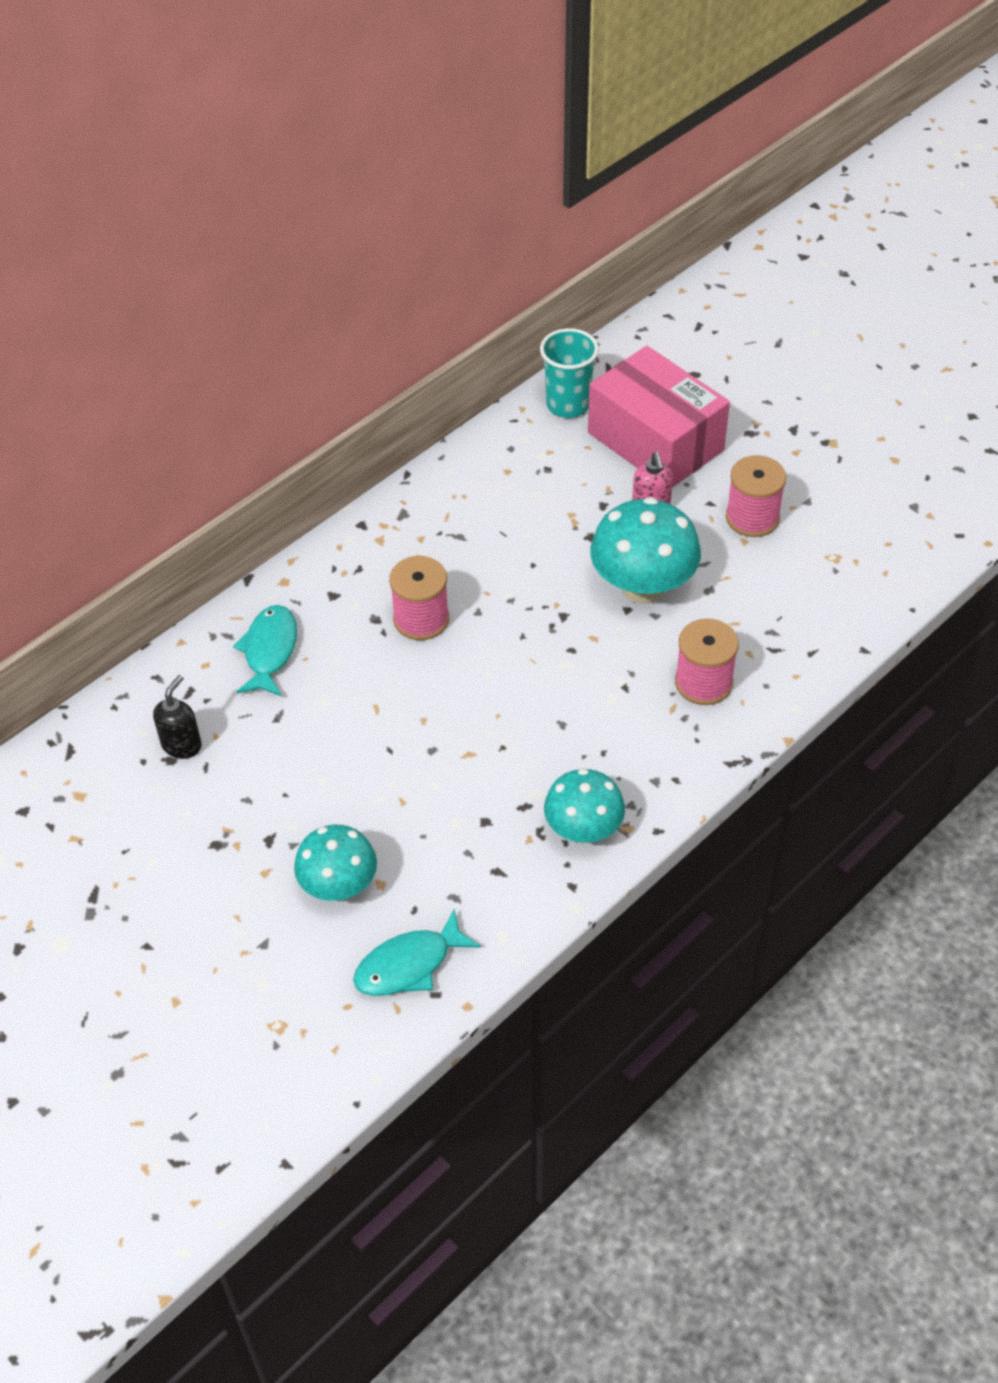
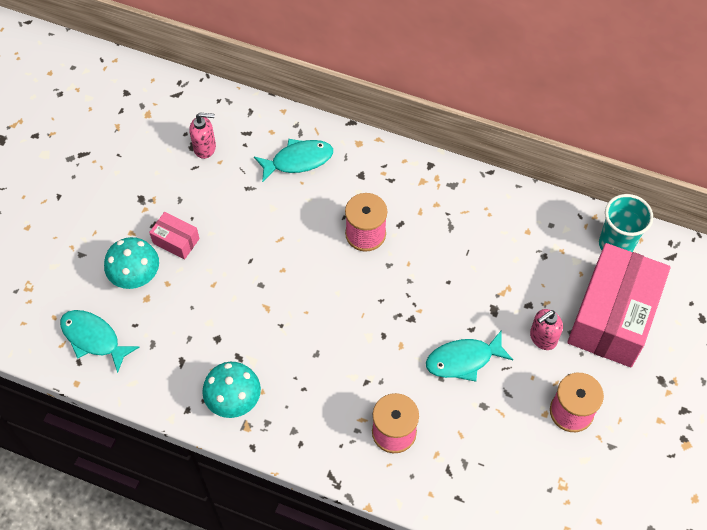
camera: 65 degrees right, 10 degrees up
black soap dispenser [153,675,202,759] -> pink soap dispenser [189,112,216,159]
turquoise mushroom [590,497,701,604] -> turquoise fish [426,331,513,382]
none -> pink box [149,212,200,260]

